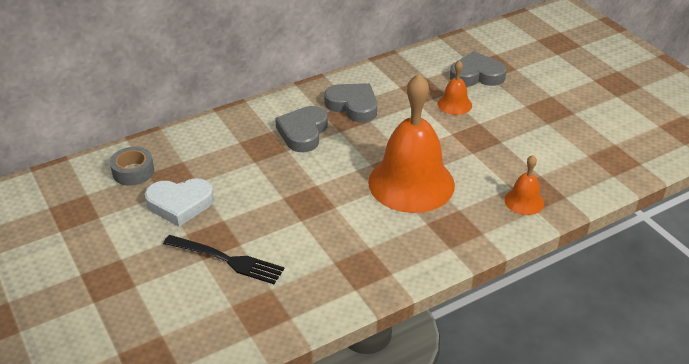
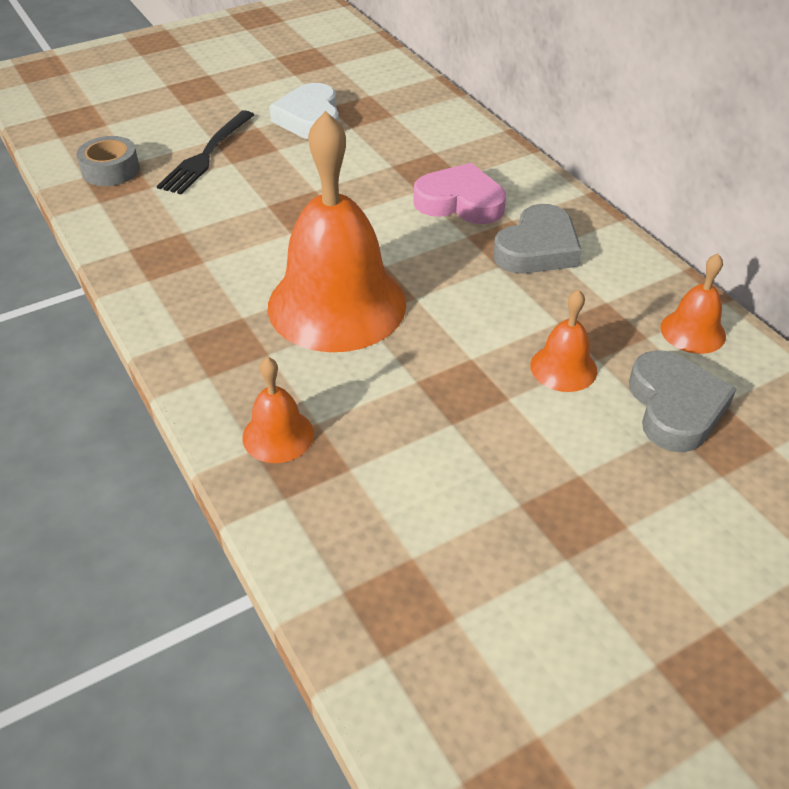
camera: 90 degrees right, 5 degrees up
grey tape [110,147,154,186] -> grey tape moved to [76,136,140,186]
grey heart [275,106,328,152] -> pink heart [413,163,506,224]
none -> orange bell [661,254,726,354]

